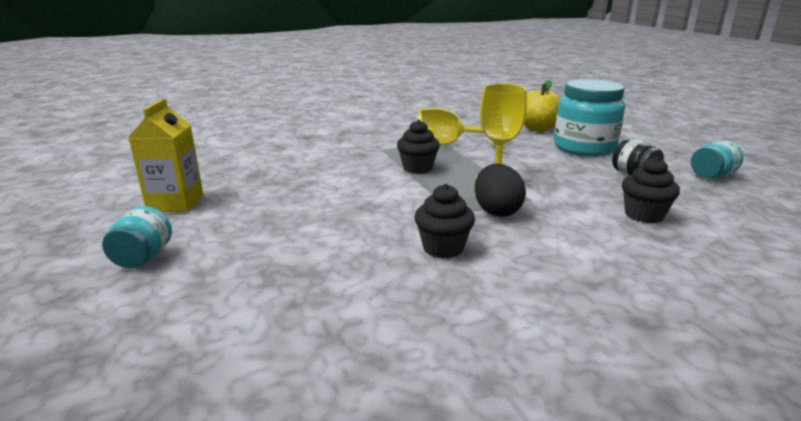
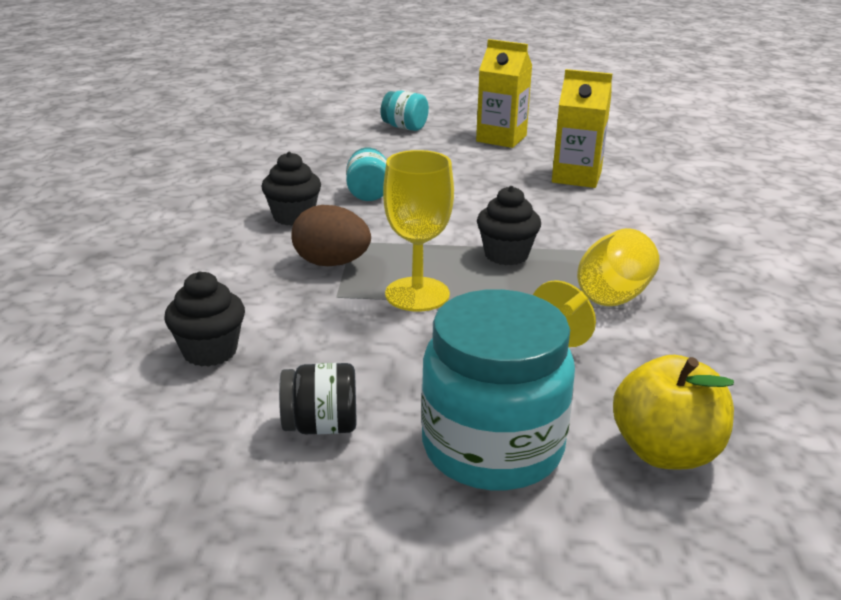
camera: 115 degrees right, 5 degrees up
black egg [475,163,526,217] -> brown egg [291,205,371,266]
turquoise jar [691,140,743,178] -> turquoise jar moved to [346,148,387,201]
none -> yellow carton [552,69,612,188]

